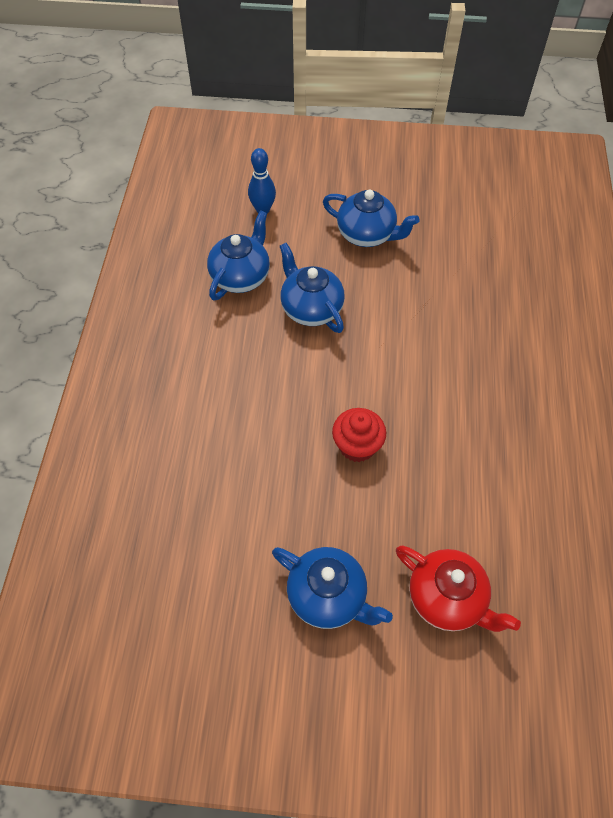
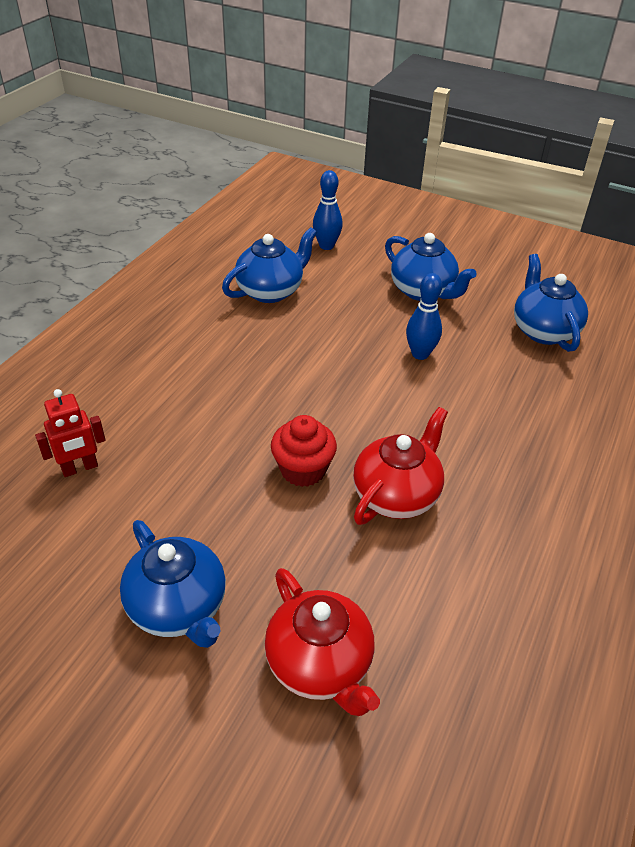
camera: 20 degrees right, 15 degrees down
blue teapot [280,243,345,333] -> blue teapot moved to [514,254,588,352]
none -> red robot [35,389,106,477]
none -> red teapot [353,407,448,525]
none -> blue bowling pin [406,273,442,360]

